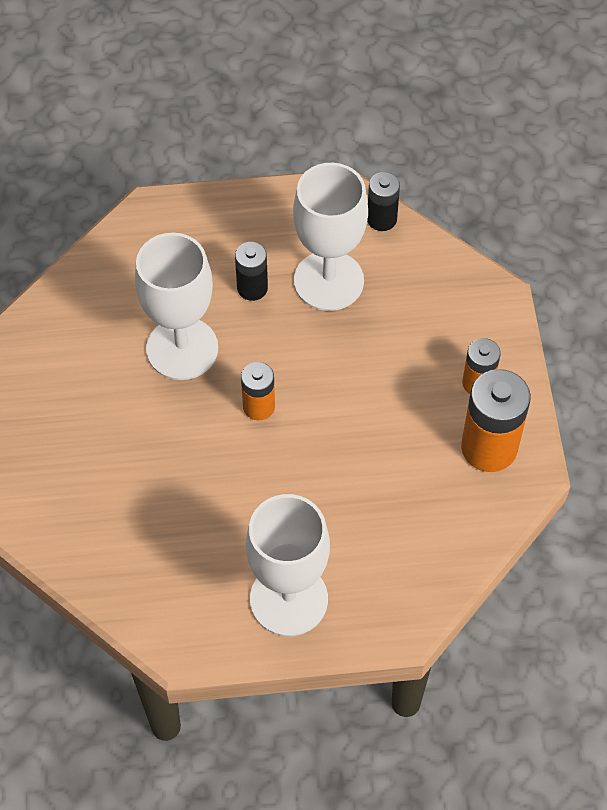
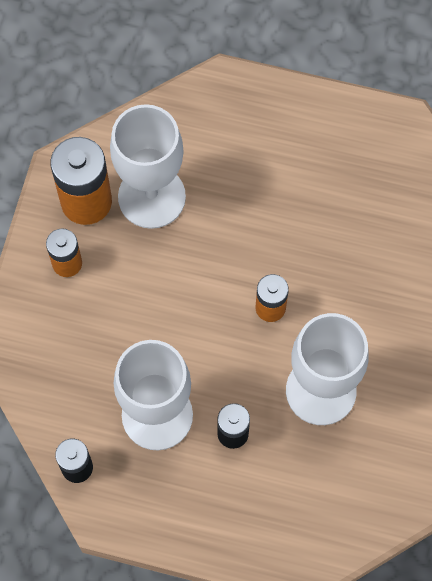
camera: 160 degrees left, 10 degrees up
white goblet [246,494,330,636] -> white goblet moved to [110,104,186,229]

